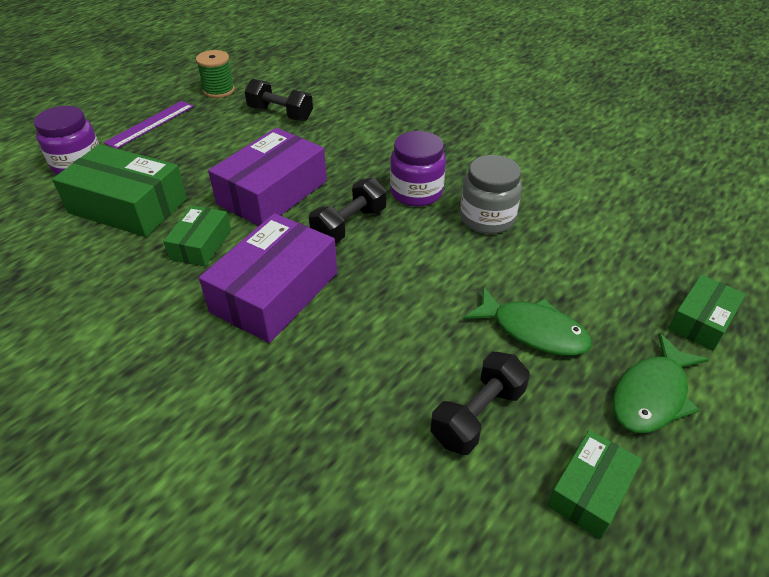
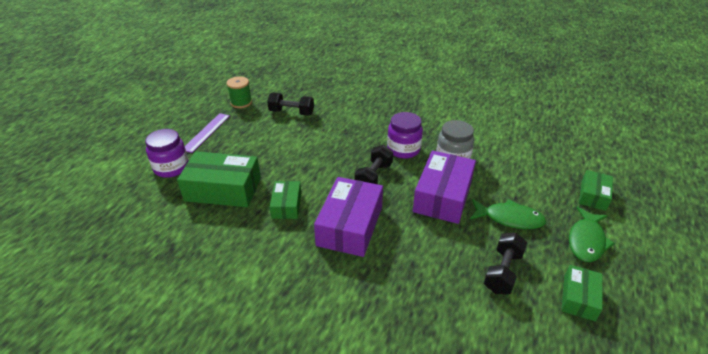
camera: 15 degrees left, 5 degrees down
purple box [208,128,327,226] -> purple box moved to [413,151,476,224]

